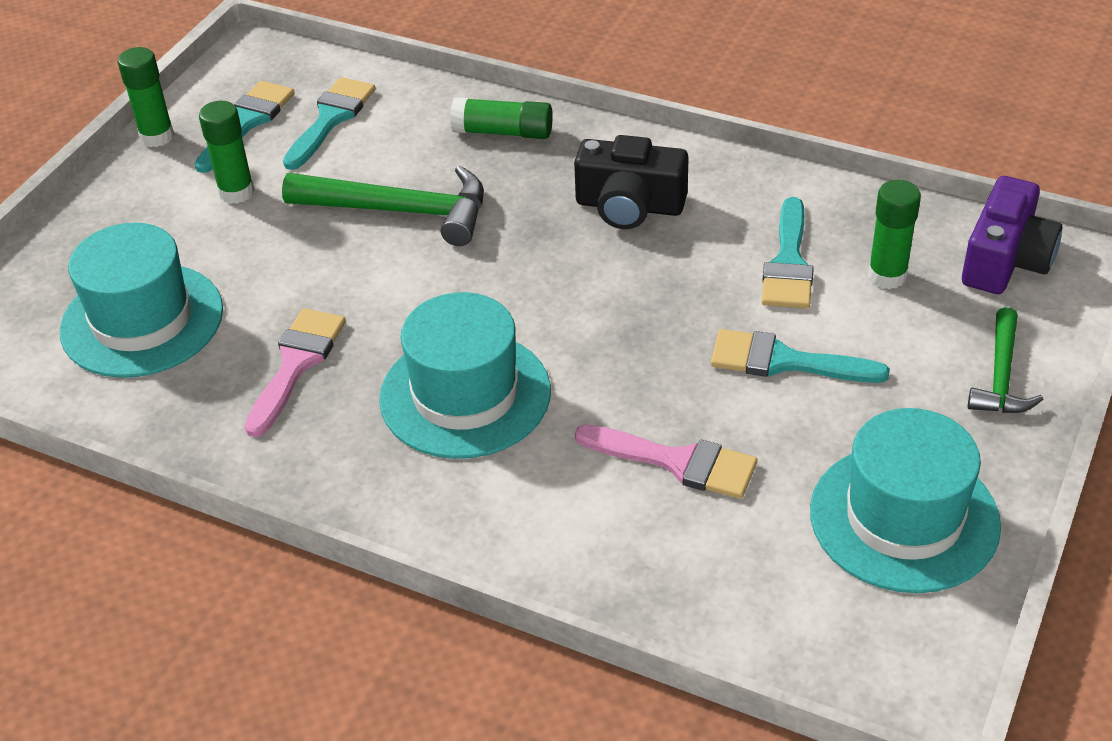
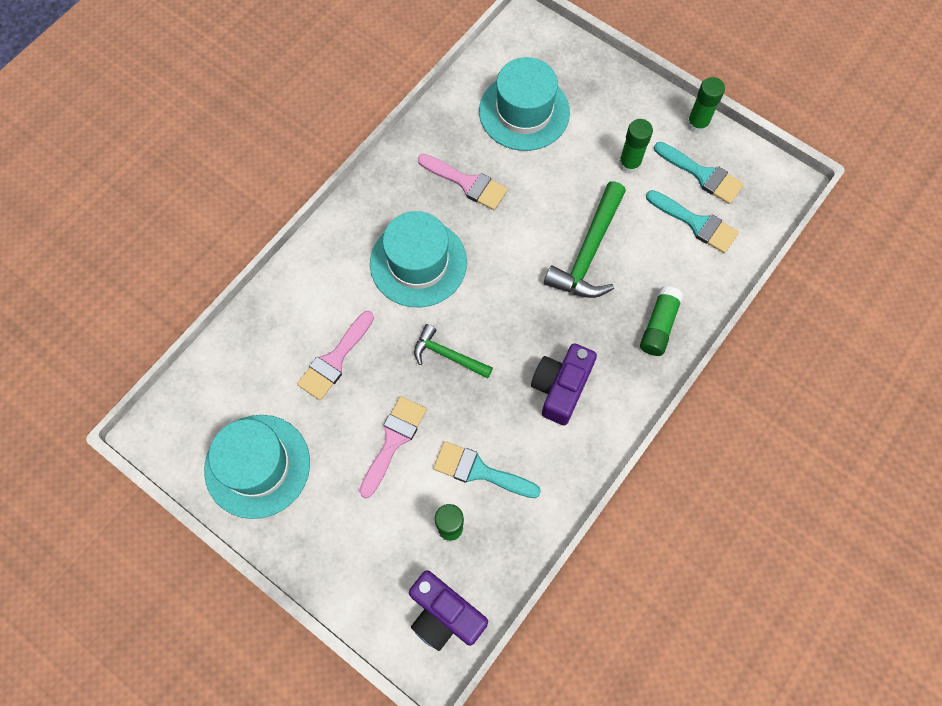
camera: 100 degrees right, 25 degrees up
black camera [574,135,689,229] -> purple camera [531,343,597,425]
turquoise brush [711,329,890,383] -> pink brush [359,396,427,498]
green hammer [968,307,1044,413] -> green hammer moved to [414,324,493,379]

